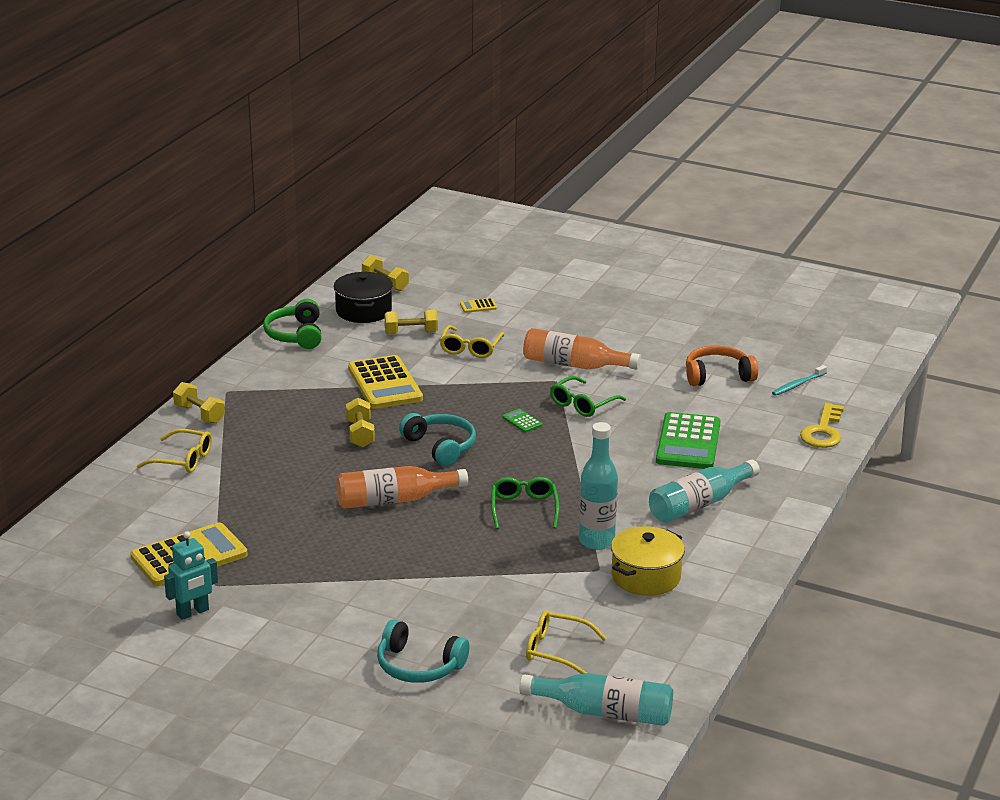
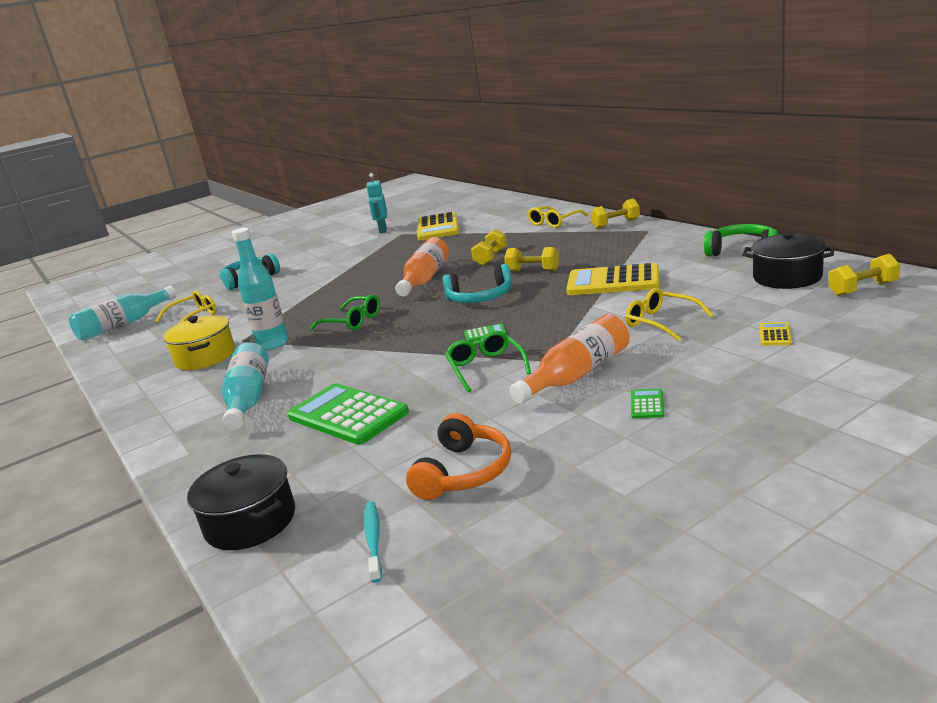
camera: 125 degrees right, 5 degrees down
yellow dumbbell [385,309,438,334] -> yellow dumbbell moved to [471,229,507,265]
yellow key [800,403,844,448] -> black pot [187,454,295,550]
none -> green calculator [631,388,664,419]

